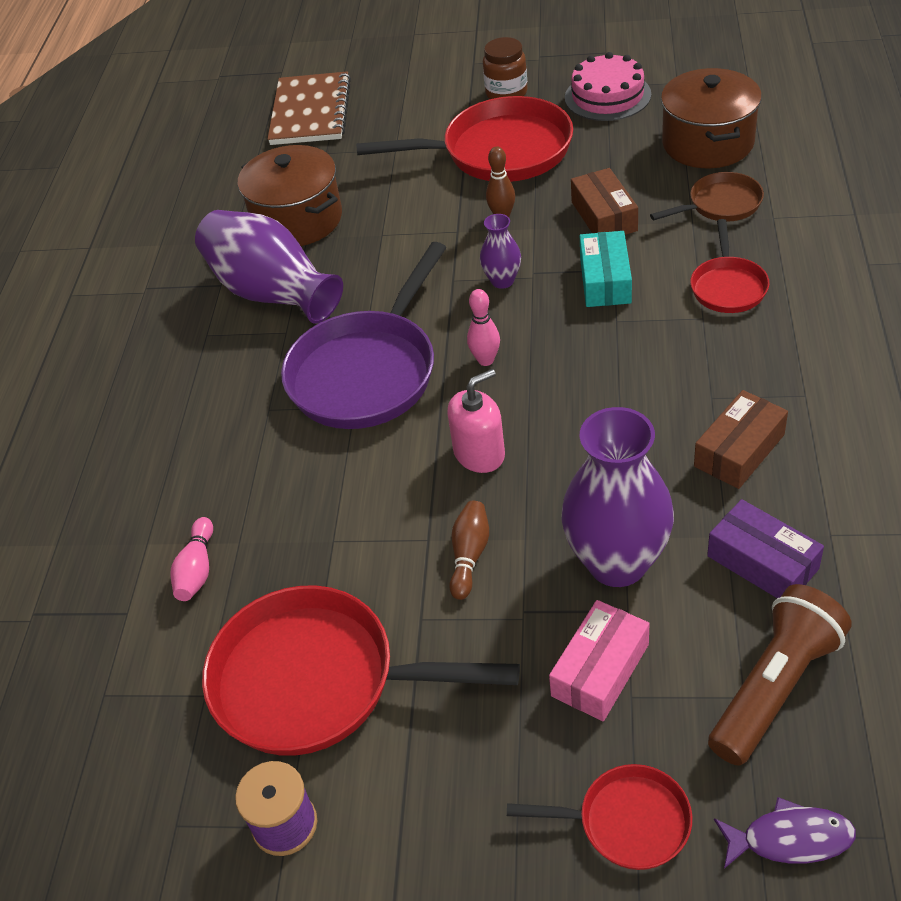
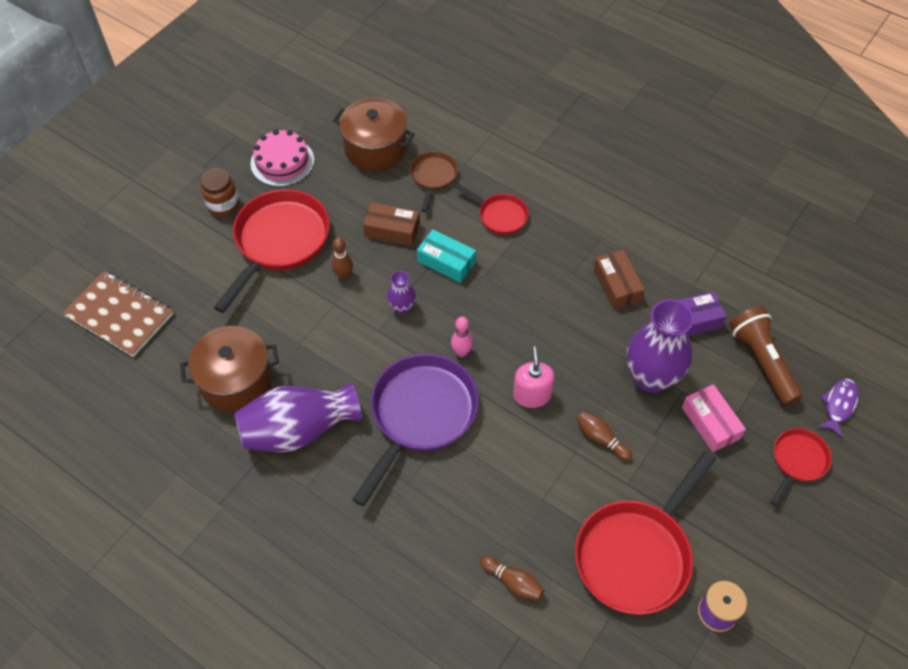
camera: 65 degrees left, 10 degrees up
pink bowling pin [170,517,213,601] -> brown bowling pin [480,556,544,601]
purple pan [281,242,447,429] -> purple pan turned 120 degrees counterclockwise [352,354,479,506]

